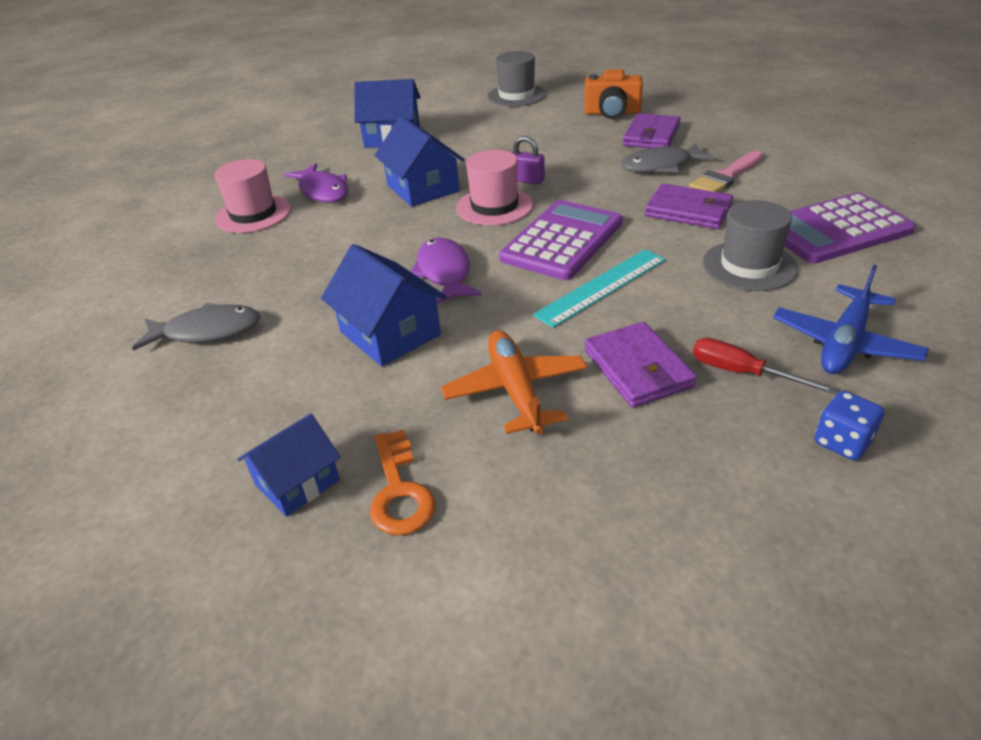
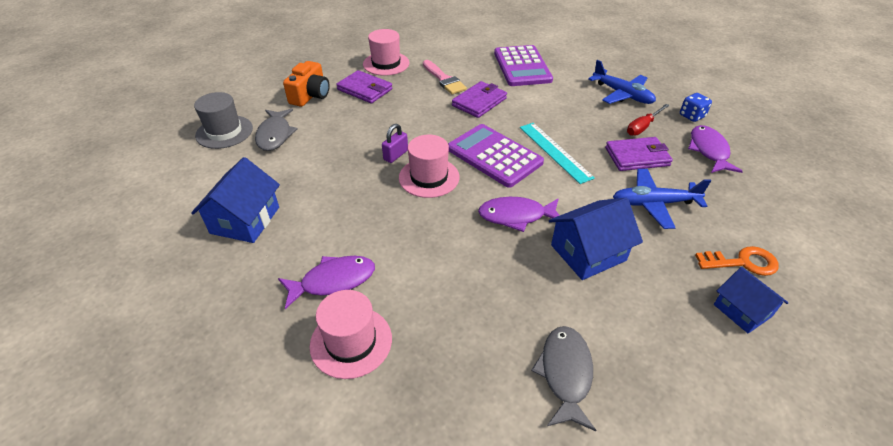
camera: 80 degrees left, 5 degrees up
blue house [375,116,465,207] -> none
orange plane [441,330,587,434] -> blue plane [613,169,711,229]
grey fish [620,143,715,173] -> grey fish moved to [255,109,298,151]
grey hat [703,200,798,291] -> none
none -> pink hat [363,29,409,76]
none -> purple fish [688,125,743,173]

